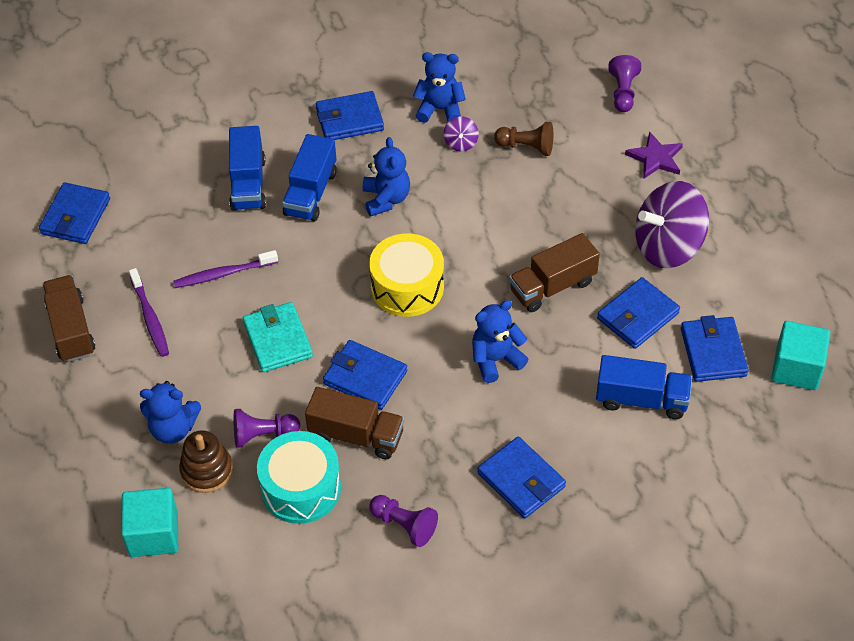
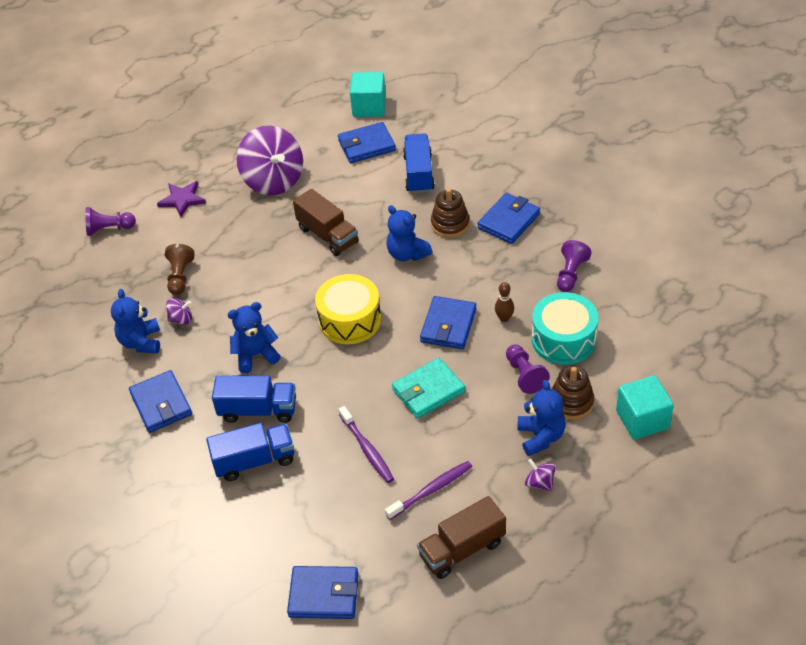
camera: 100 degrees left, 5 degrees down
brown truck [305,387,404,459] -> brown bowling pin [495,282,514,322]
blue wallet [597,277,680,349] -> none
none -> brown stacking toy [431,188,470,238]
none -> purple spinning top [525,459,556,491]

